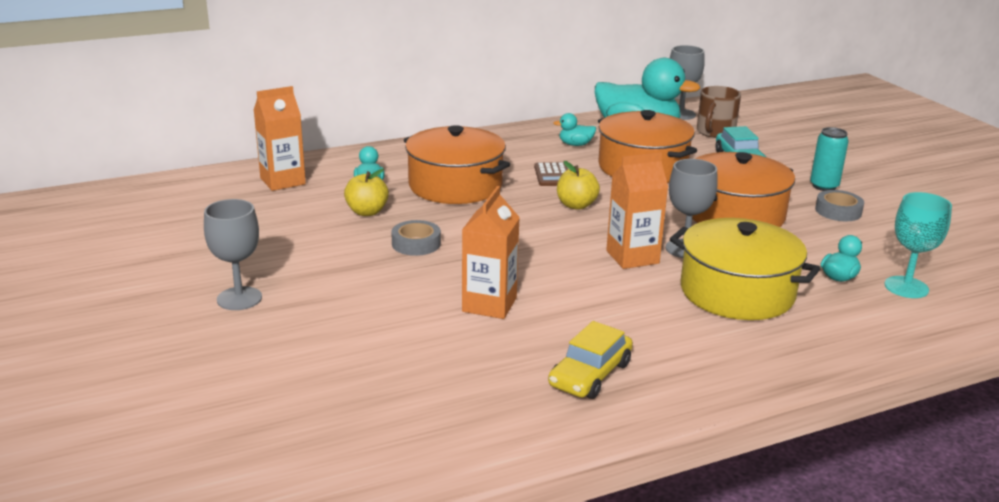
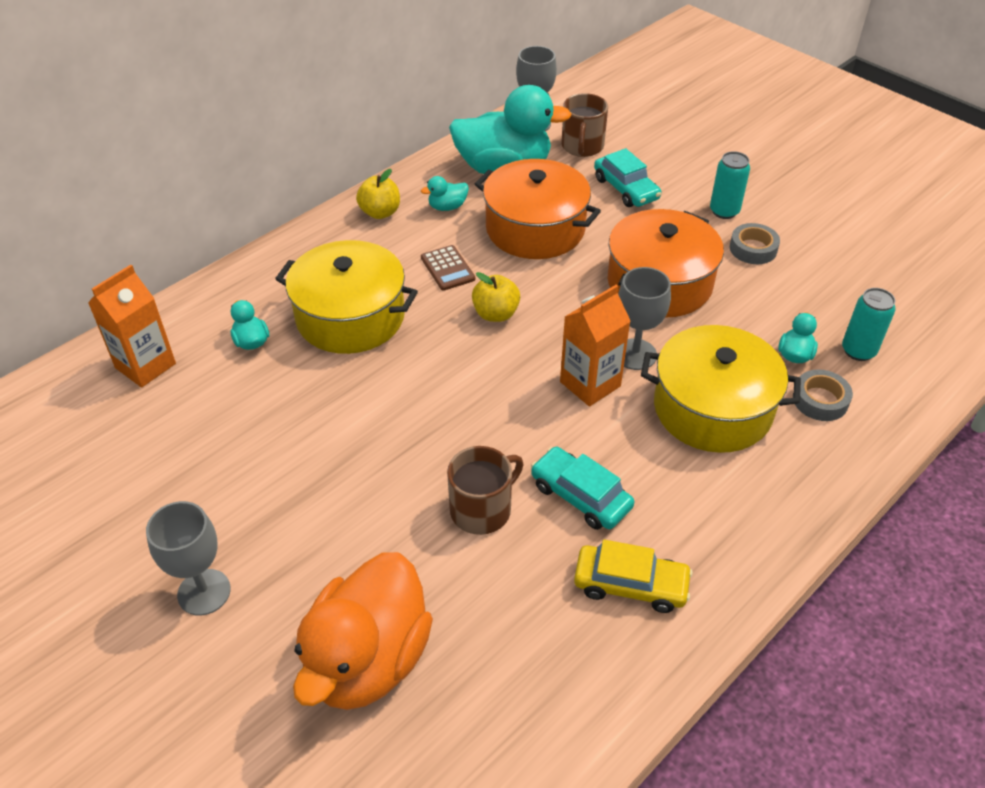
camera: 20 degrees left, 20 degrees up
yellow apple [344,169,389,216] -> yellow apple moved to [356,169,400,219]
grey tape [391,220,441,256] -> grey tape moved to [793,369,853,421]
orange pot [404,125,510,204] -> yellow pot [275,240,418,354]
orange carton [462,186,520,319] -> brown mug [447,446,523,535]
yellow car [548,321,633,399] -> yellow car turned 90 degrees counterclockwise [574,540,693,613]
turquoise goblet [884,192,952,298] -> turquoise can [842,288,896,361]
none -> orange duck [293,552,433,710]
none -> turquoise car [531,447,634,530]

